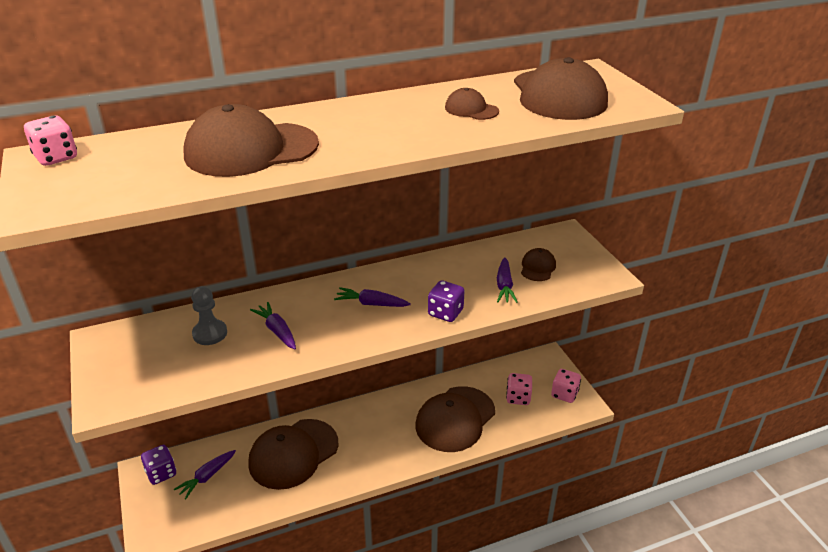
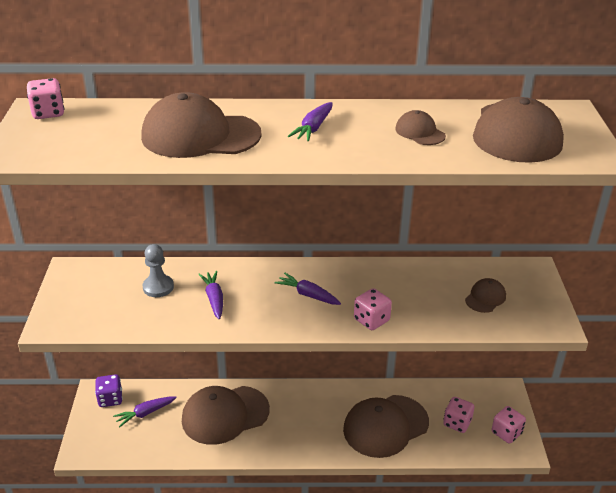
camera: 20 degrees right, 0 degrees up
purple dice [428,280,464,322] -> pink dice [354,288,392,330]
purple carrot [497,257,518,303] -> purple carrot moved to [288,102,333,142]

